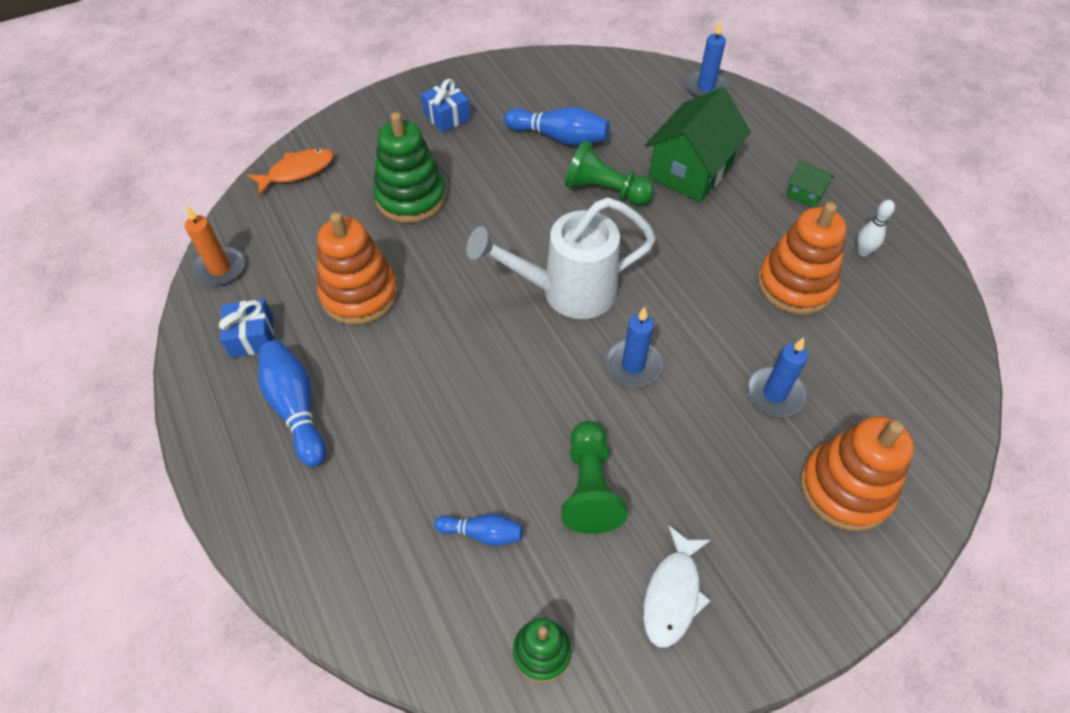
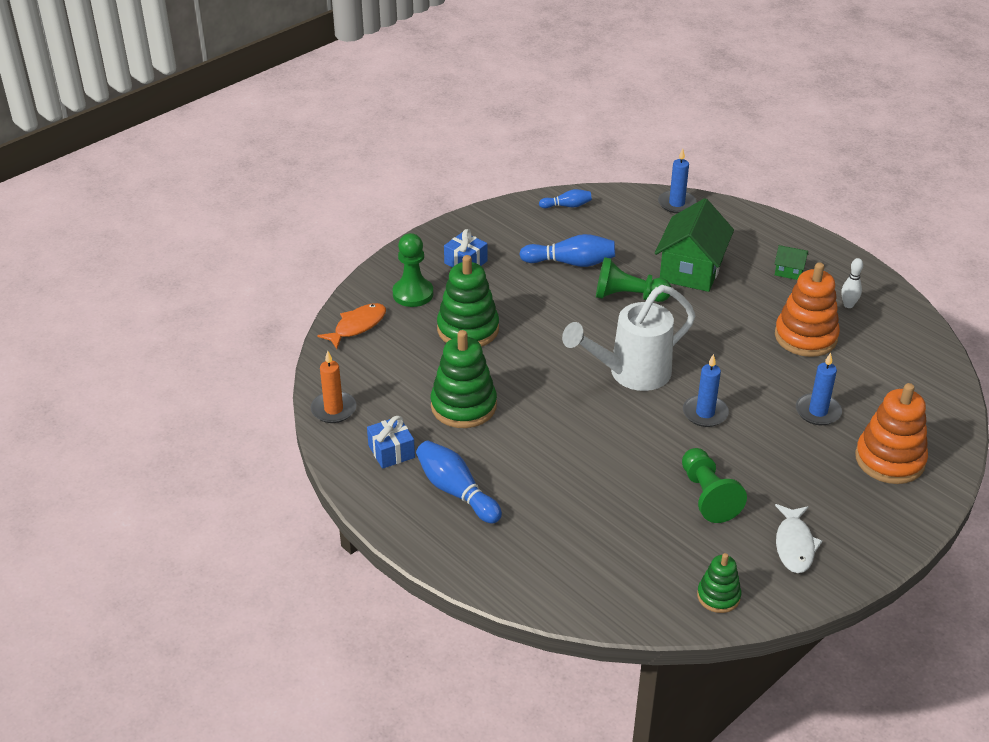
camera: 15 degrees left, 15 degrees down
orange stacking toy [317,212,398,325] -> green stacking toy [431,330,497,428]
blue bowling pin [434,514,523,546] -> blue bowling pin moved to [539,189,592,208]
none -> green pawn [392,233,433,307]

